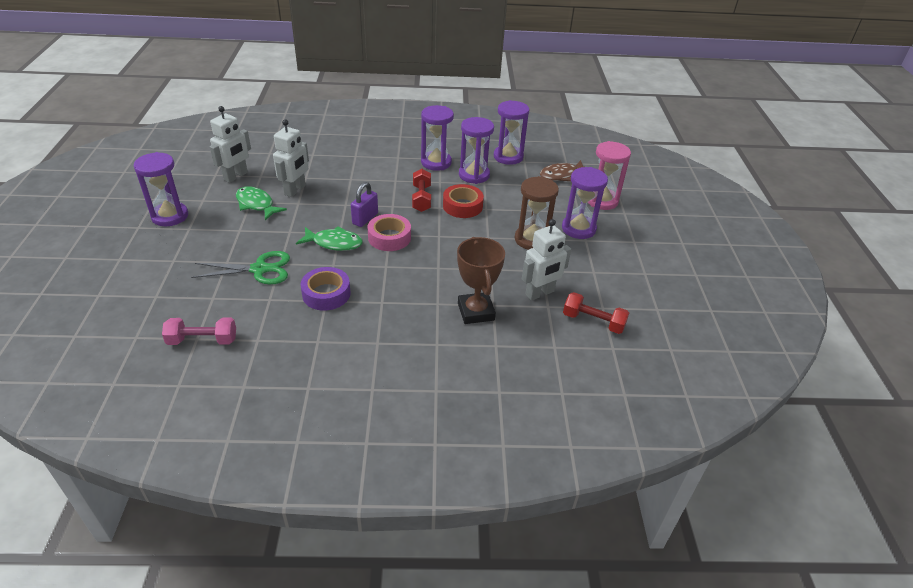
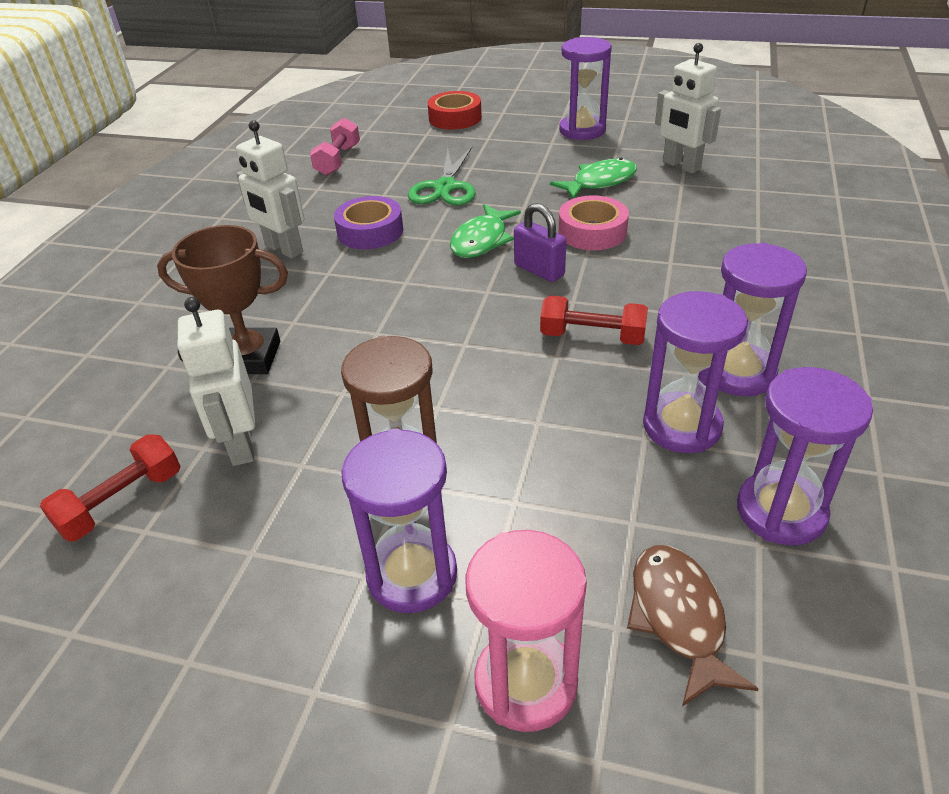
camera: 110 degrees right, 0 degrees up
white robot [273,120,309,197] -> white robot moved to [236,120,304,259]
pink tape [368,214,411,251] -> pink tape moved to [558,195,629,250]
red tape [443,184,484,218] -> red tape moved to [428,91,482,130]

